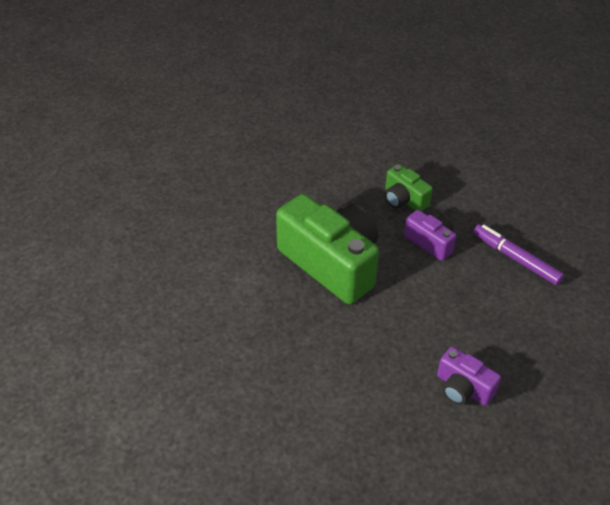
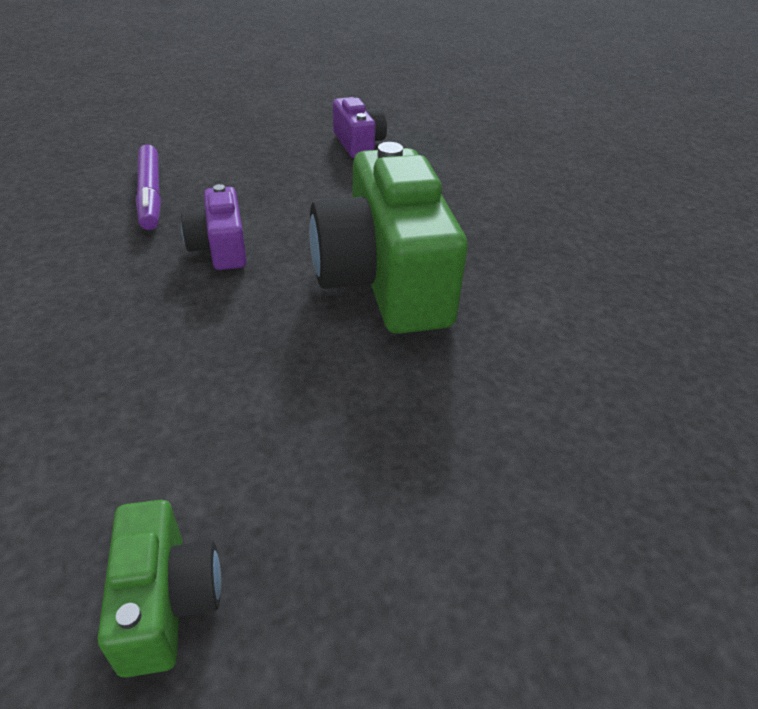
camera: 150 degrees left, 5 degrees down
green camera [385,164,433,211] -> green camera moved to [97,500,221,678]

